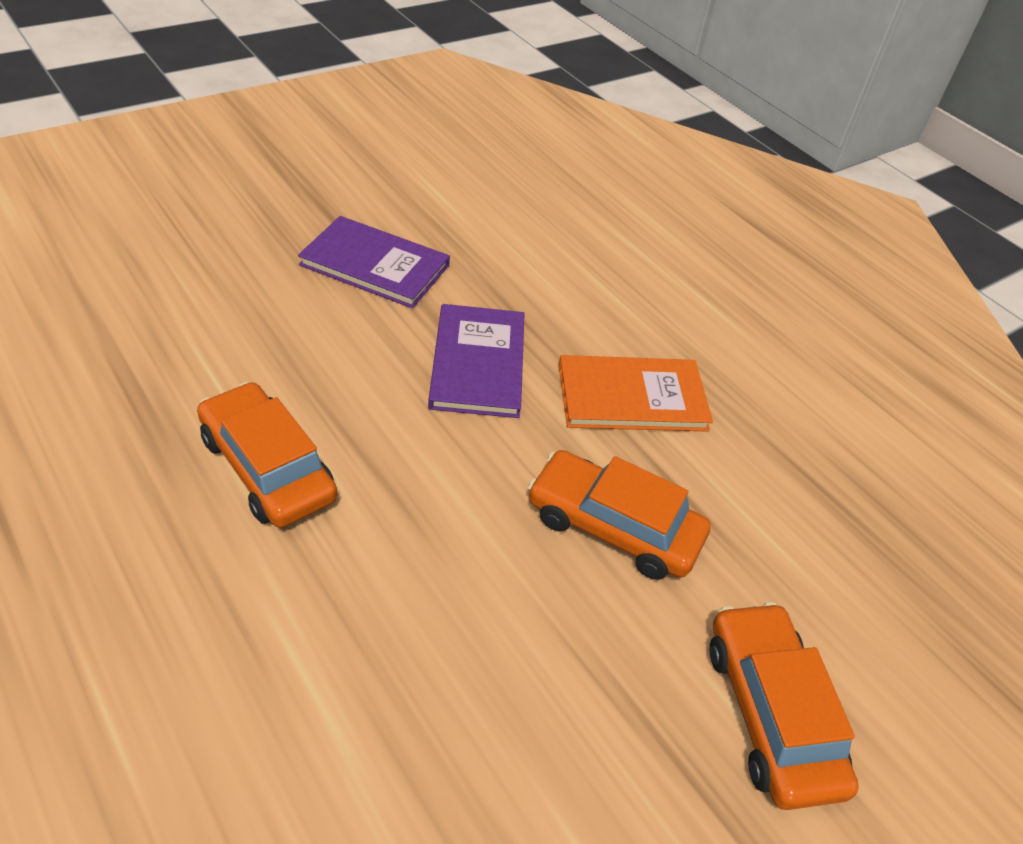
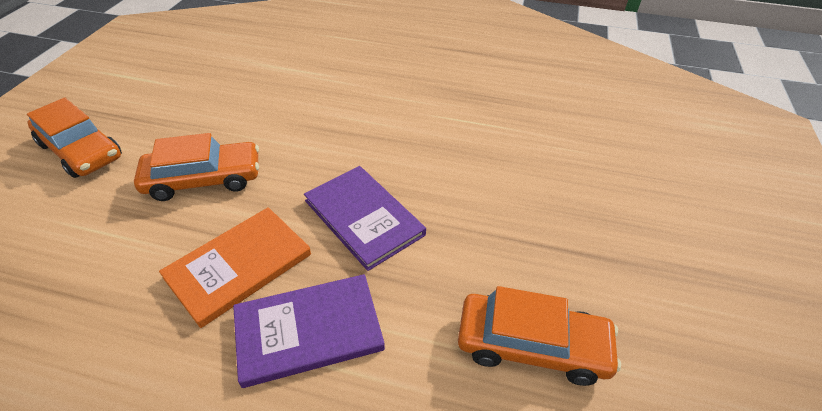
camera: 145 degrees right, 0 degrees up
orange car [197,382,337,528] -> orange car moved to [458,286,621,386]
purple book [298,216,450,308] -> purple book moved to [233,274,385,388]

